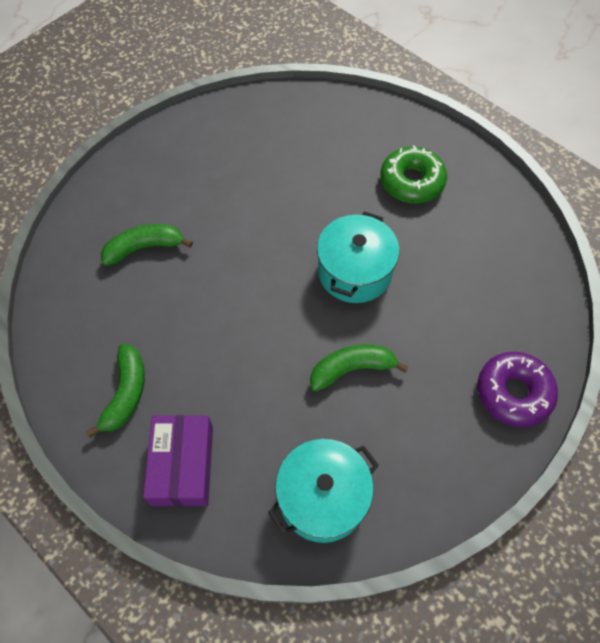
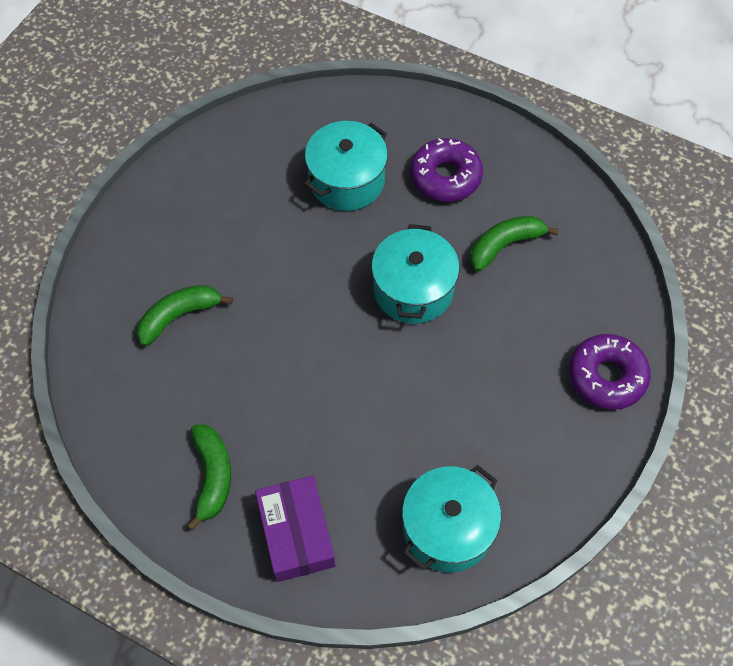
camera: 15 degrees left, 0 degrees up
green banana [310,344,409,392] -> green banana moved to [471,216,559,272]
green donut [381,146,447,203] -> purple donut [411,138,483,202]
none -> turquoise pot [304,121,388,211]

